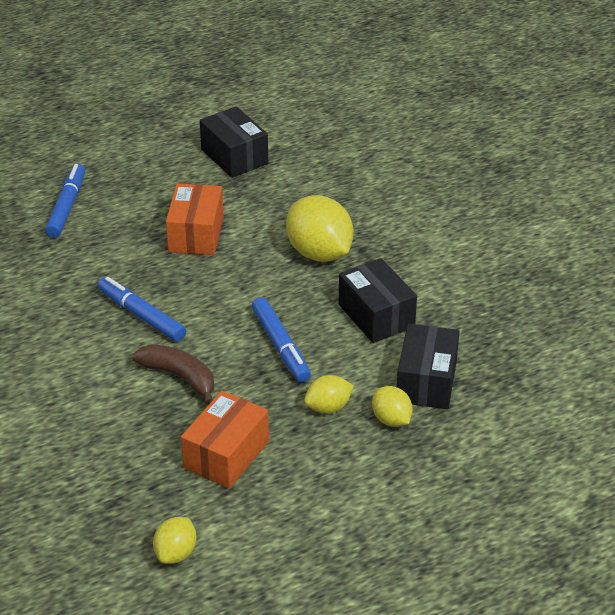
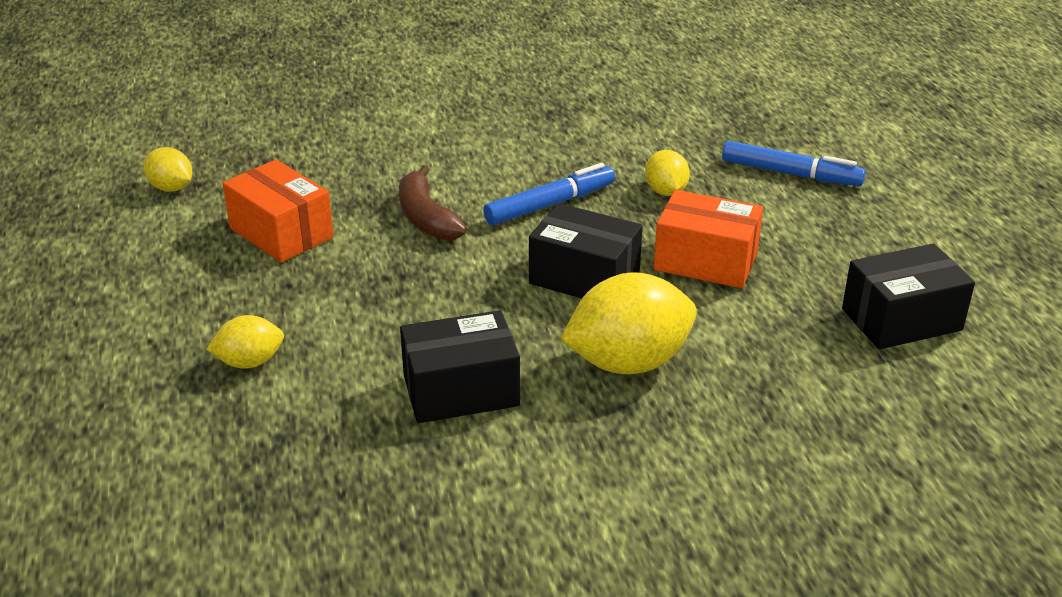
camera: 105 degrees right, 5 degrees down
brown banana [132,344,214,405] -> brown banana turned 105 degrees clockwise [399,165,467,240]
blue marker [252,297,311,382] -> none
yellow lemon [304,375,354,413] -> yellow lemon moved to [645,150,690,196]
black box [397,323,460,409] -> black box moved to [529,203,642,298]

